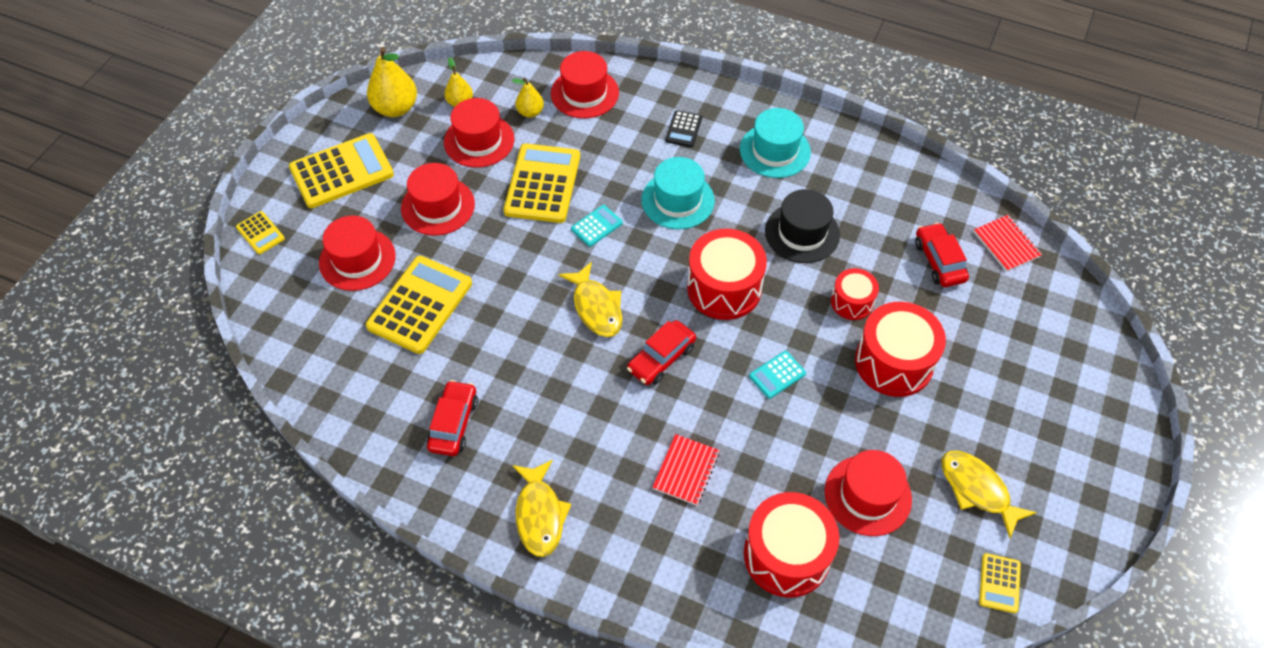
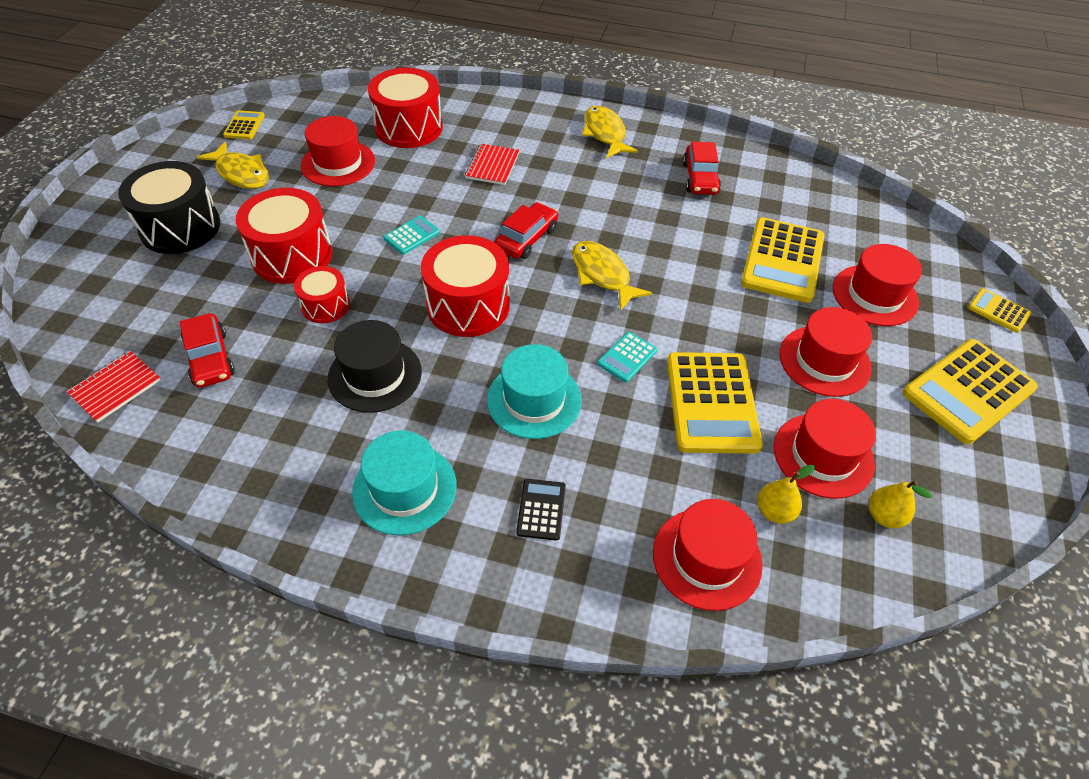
camera: 170 degrees right, 5 degrees down
yellow pear [367,47,417,117] -> none
red notebook [974,215,1042,272] -> red notebook turned 75 degrees clockwise [66,351,161,423]
none -> black drum [118,161,220,254]

